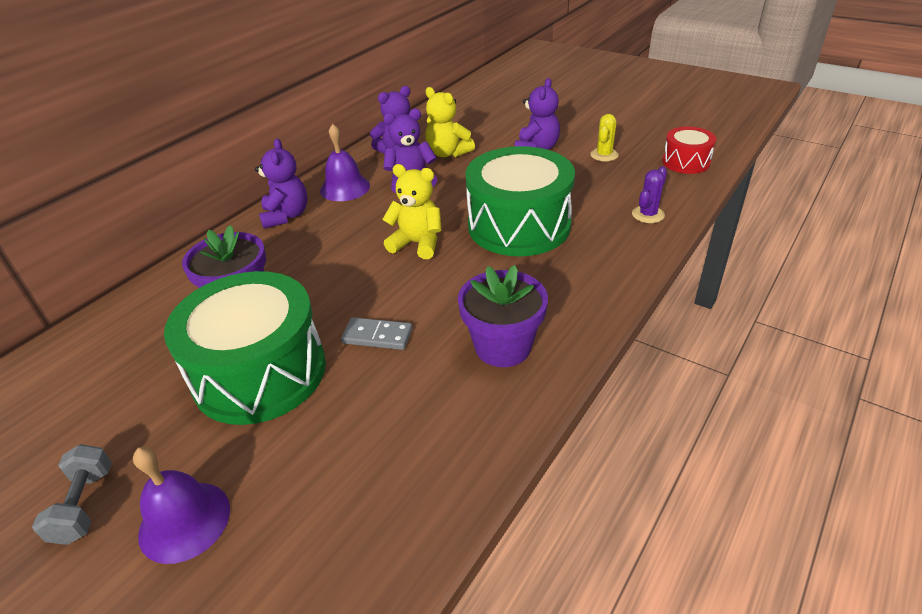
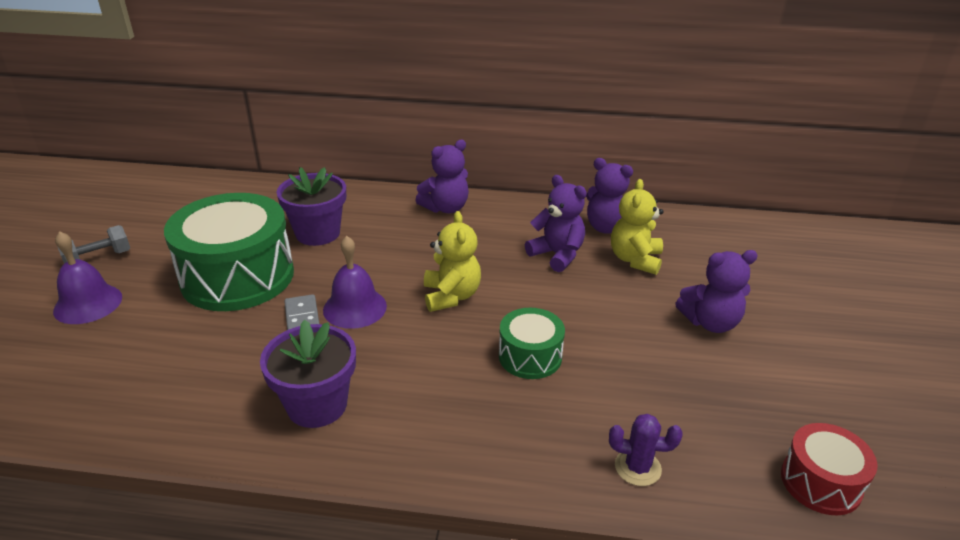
camera: 60 degrees right, 5 degrees down
purple bell [320,124,370,201] -> purple bell moved to [323,236,387,329]
green drum [465,146,575,256] -> green drum [499,308,565,379], size x0.51
yellow cactus [591,114,619,162] -> none

